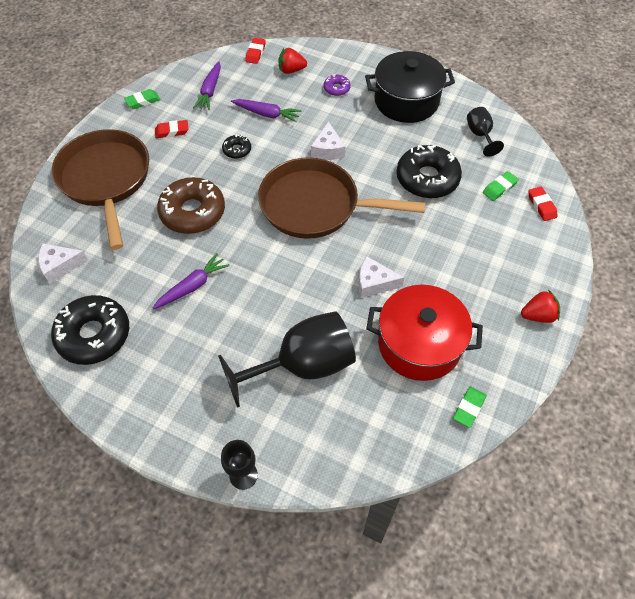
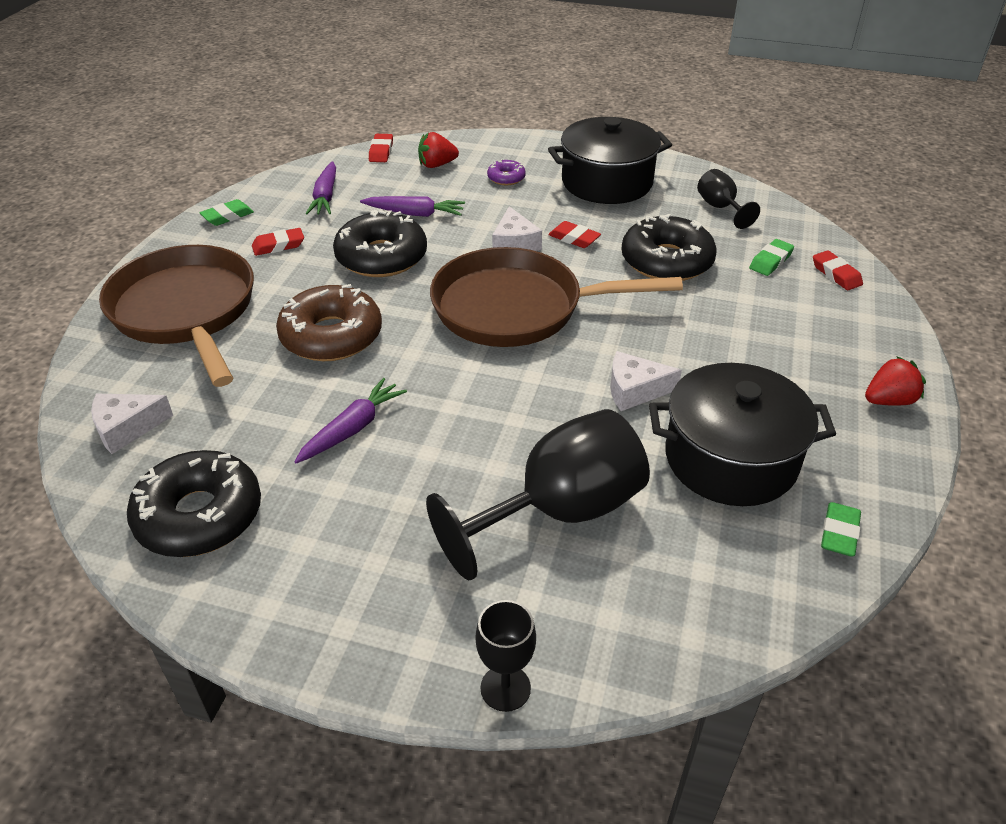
camera: 10 degrees left, 15 degrees down
black donut [222,134,251,159] -> black donut [333,210,427,277], size x2.14
red pot [366,285,483,381] -> black pot [649,363,836,506]
none -> red eraser [548,221,601,248]

